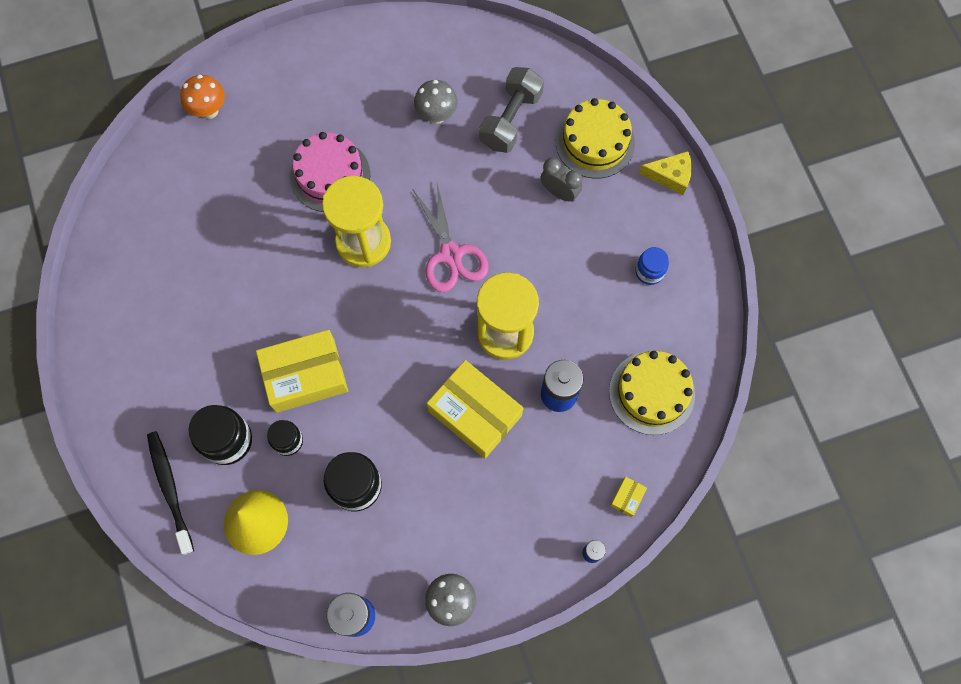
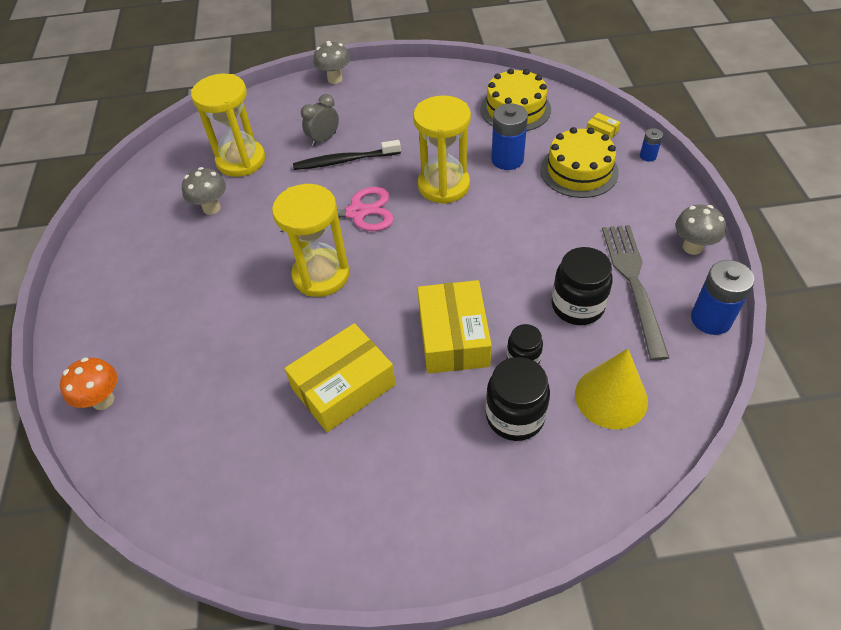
camera: 75 degrees left, 20 degrees down
black toothbrush [147,431,194,555] -> black toothbrush moved to [293,140,401,170]
pink cake [290,132,370,212] -> none
yellow box [427,360,523,459] -> yellow box moved to [284,323,396,432]
grey dumbbell [479,67,544,153] -> yellow hourglass [191,74,265,177]
yellow cake [556,98,635,179] -> yellow cake moved to [541,127,619,198]
blue jar [635,247,669,285] -> none
yellow cheese [639,151,692,195] -> grey mushroom [314,41,350,84]
none -> grey fork [602,225,669,361]

